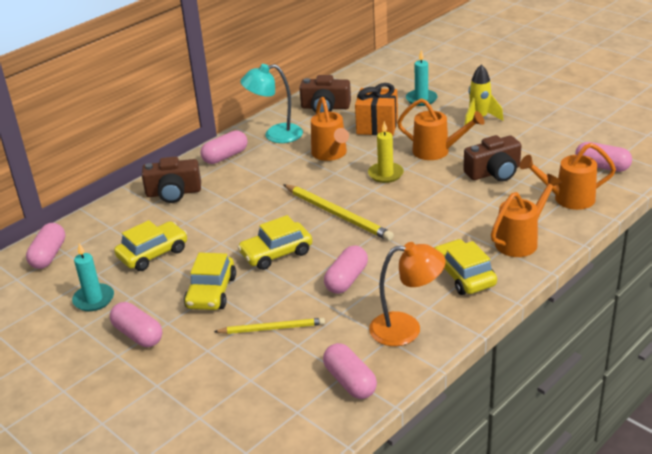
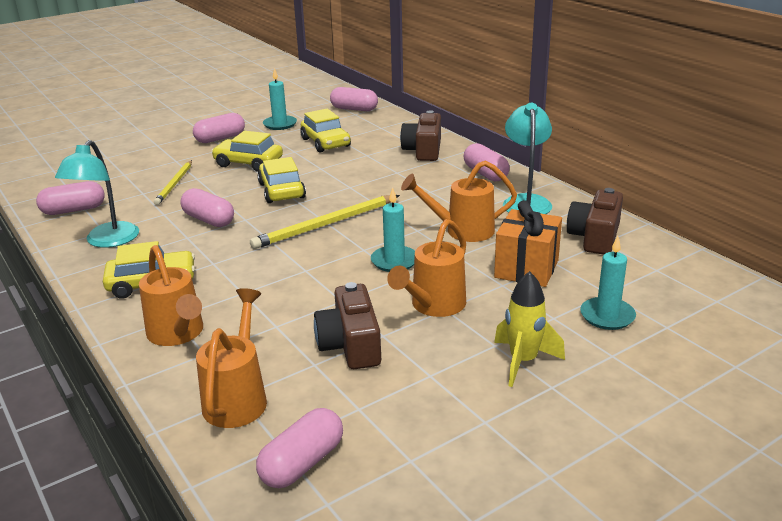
camera: 100 degrees right, 5 degrees down
yellow candle [368,121,404,183] -> turquoise candle [371,187,415,272]
orange lamp [369,242,446,346] -> turquoise lamp [55,140,139,248]

